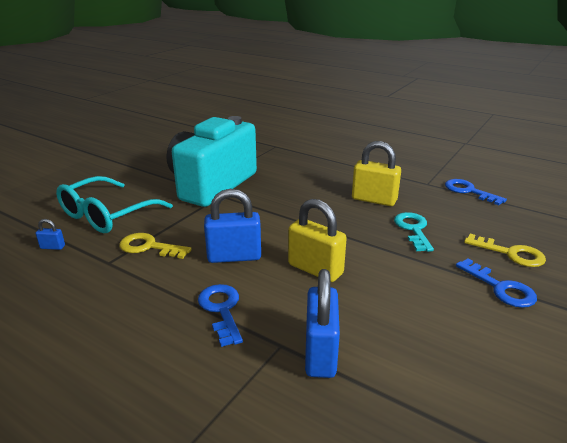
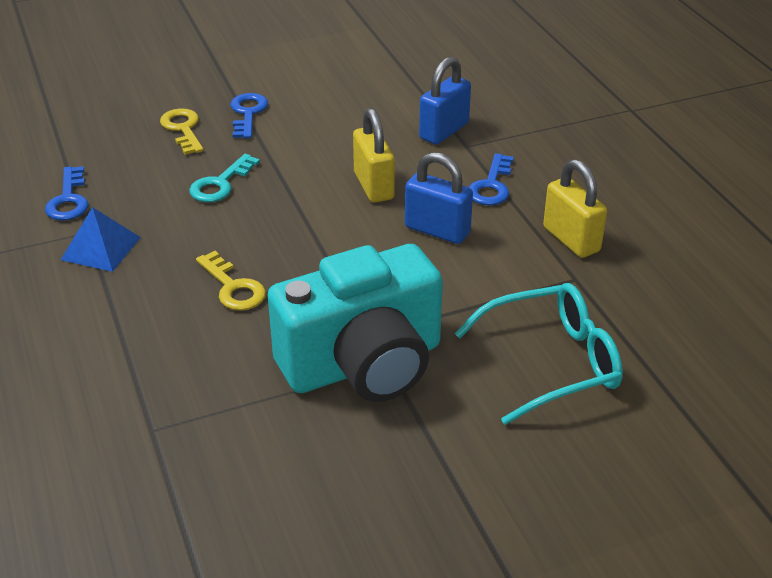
camera: 145 degrees left, 10 degrees up
blue padlock [36,219,65,250] -> none
yellow key [119,233,192,259] -> yellow key moved to [196,251,266,311]
yellow padlock [352,141,401,206] -> yellow padlock moved to [543,159,607,258]
none -> blue pyramid [61,207,141,272]

